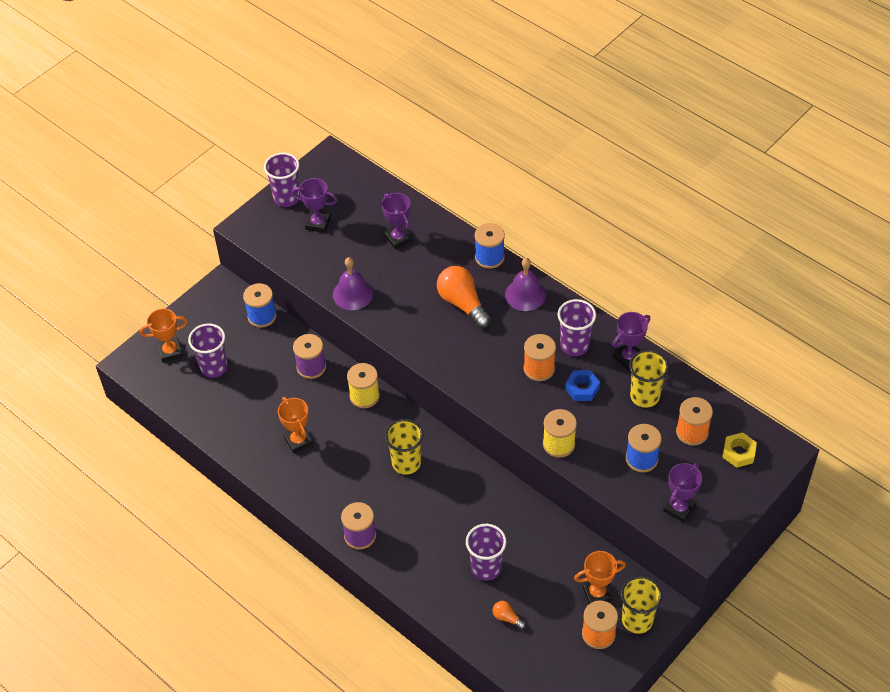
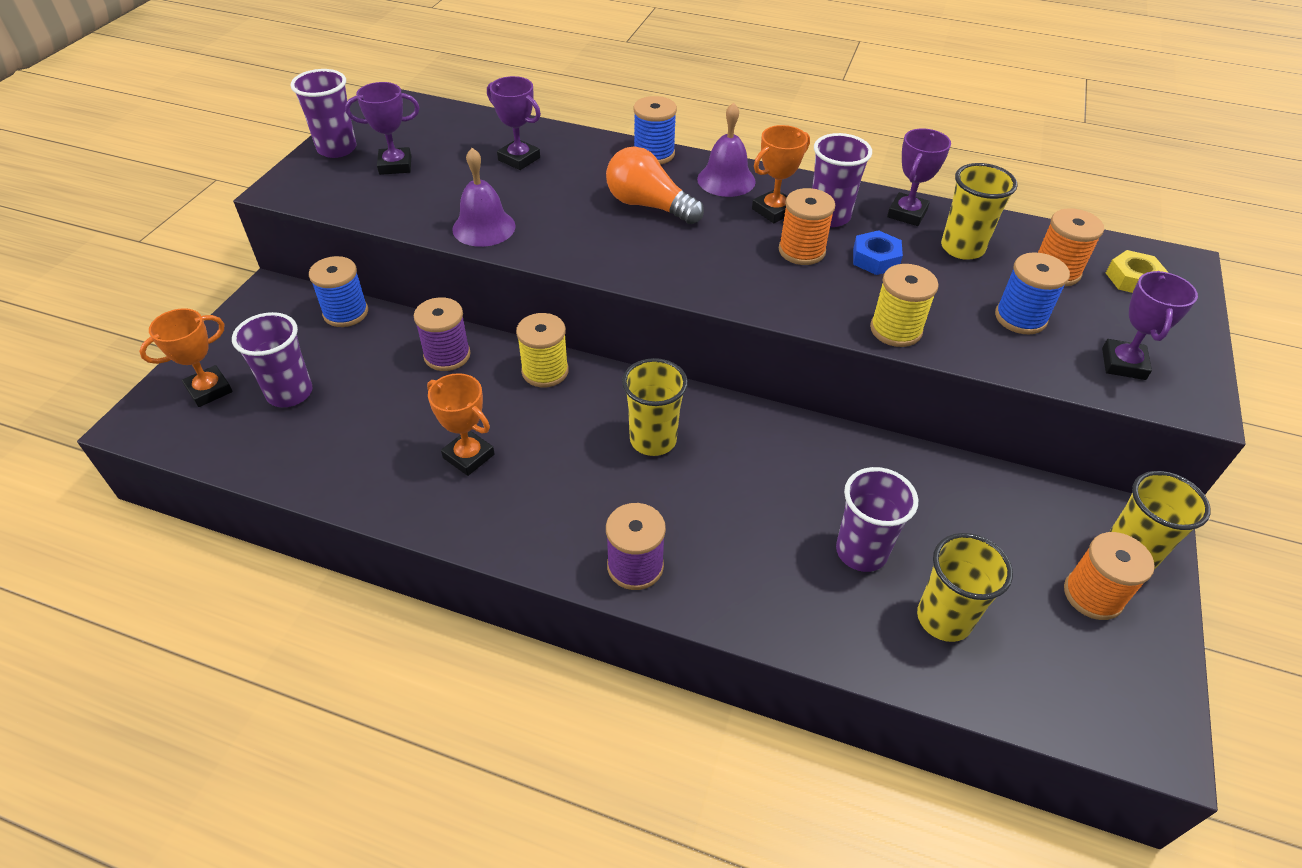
camera: 25 degrees left, 5 degrees down
orange light bulb [493,601,526,629] -> yellow cup [917,533,1013,642]
orange trophy [574,551,626,604] -> orange trophy moved to [752,125,810,223]

